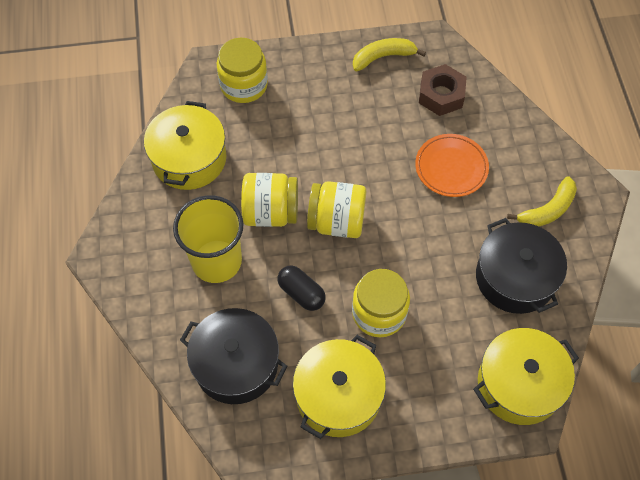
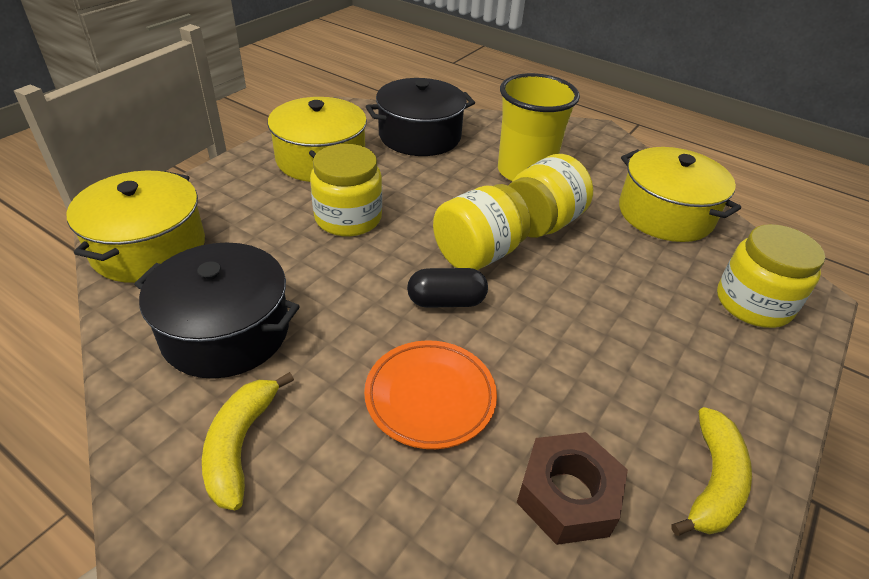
camera: 130 degrees right, 20 degrees down
black capsule [277,265,326,311] -> black capsule moved to [407,268,488,308]

